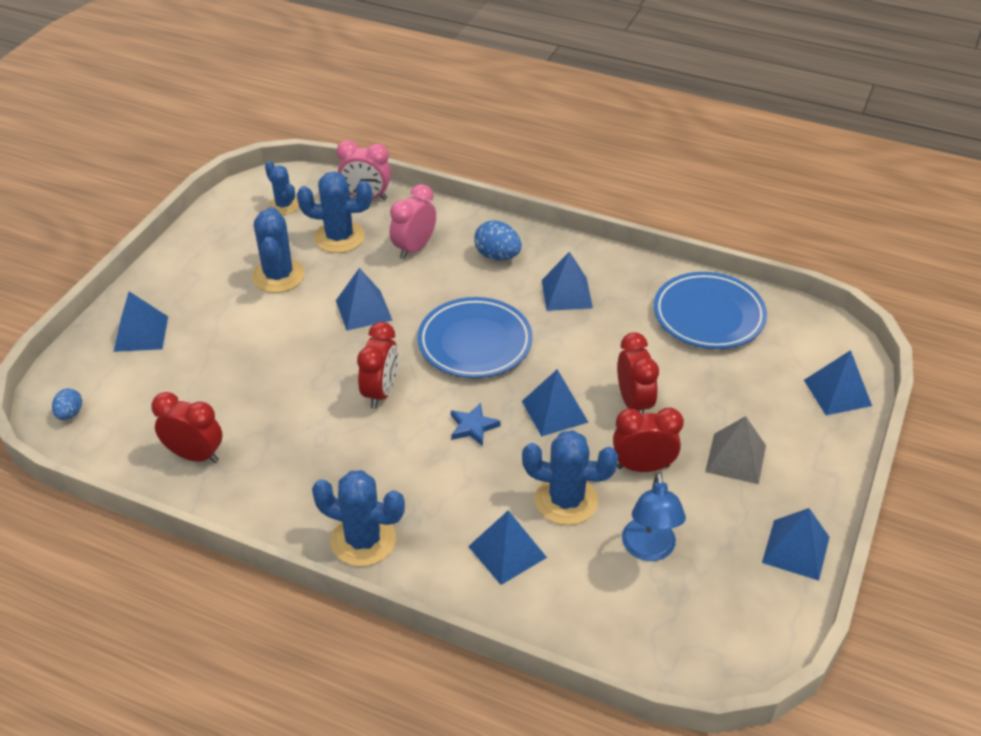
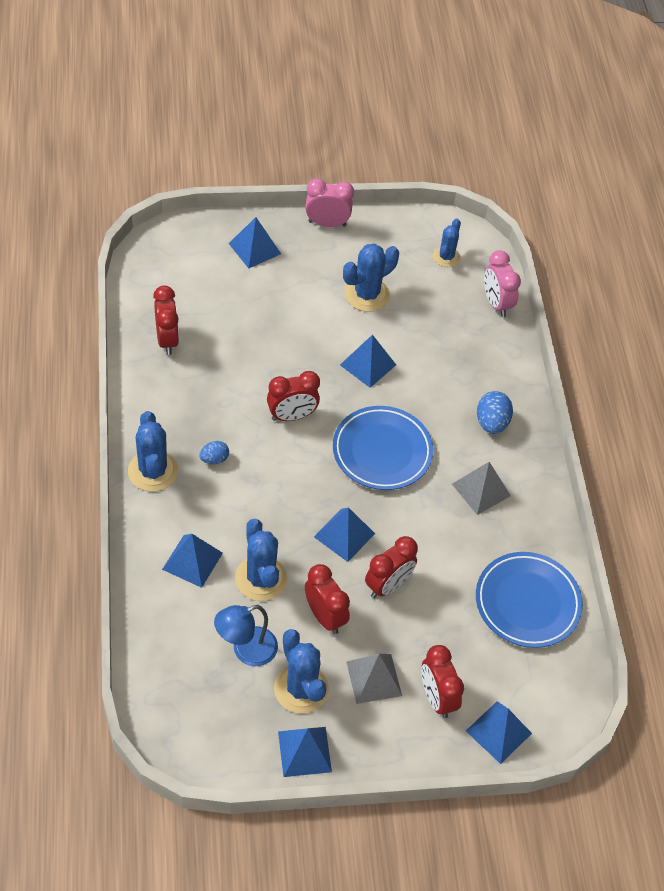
camera: 55 degrees right, 10 degrees up
blue egg [52,388,82,420] -> blue egg moved to [199,441,229,464]
blue cactus [297,171,372,253] -> blue cactus moved to [274,629,329,713]
pink clock [390,184,436,259] -> pink clock moved to [305,178,354,227]
blue star [451,403,501,446] -> none
blue pyramid [542,251,593,311] -> grey pyramid [452,462,511,515]
none -> red clock [421,645,464,718]

